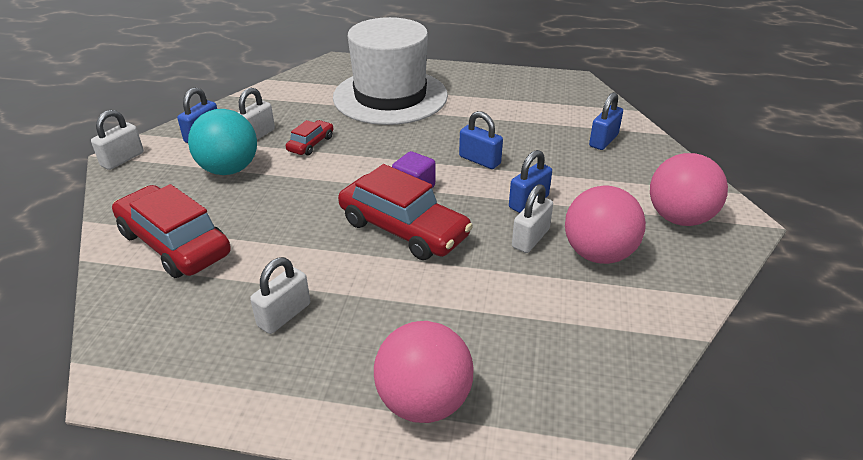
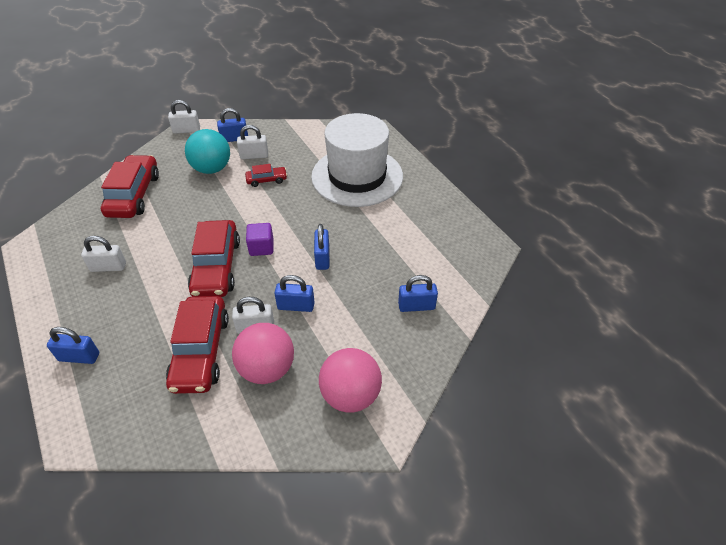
camera: 50 degrees right, 10 degrees up
pink ball [374,321,474,423] -> blue padlock [47,327,99,364]
none -> red car [166,296,229,394]

